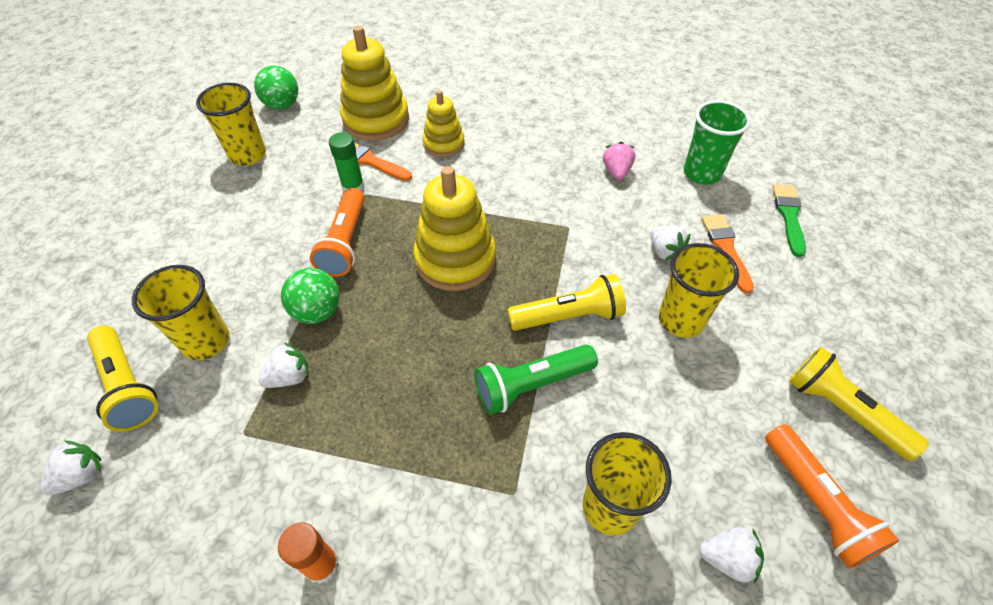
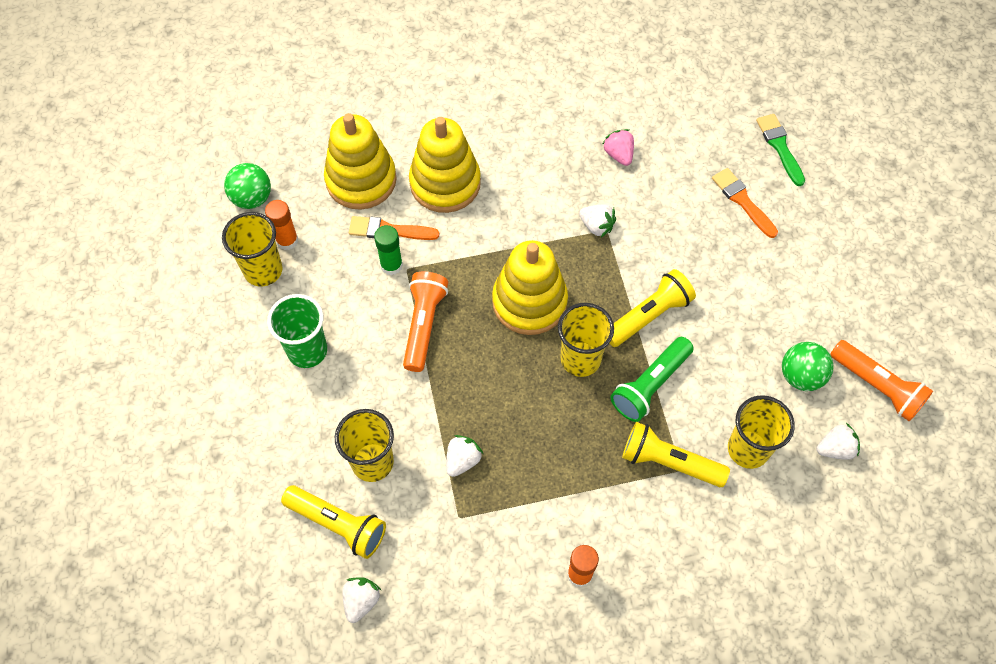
camera: 25 degrees left, 10 degrees up
green ball [281,268,340,324] -> green ball moved to [782,342,833,391]
orange flashlight [310,188,365,277] -> orange flashlight turned 150 degrees counterclockwise [403,272,448,372]
yellow stacking toy [423,90,464,157] -> yellow stacking toy [409,117,481,213], size x1.66
white strawberry [650,226,691,261] -> white strawberry moved to [579,204,616,237]
yellow cup [659,243,739,338] -> yellow cup moved to [558,303,614,377]
green cup [684,100,751,185] -> green cup moved to [267,294,327,368]
yellow flashlight [789,347,929,461] -> yellow flashlight moved to [622,422,730,487]
none -> orange glue stick [265,200,298,250]

